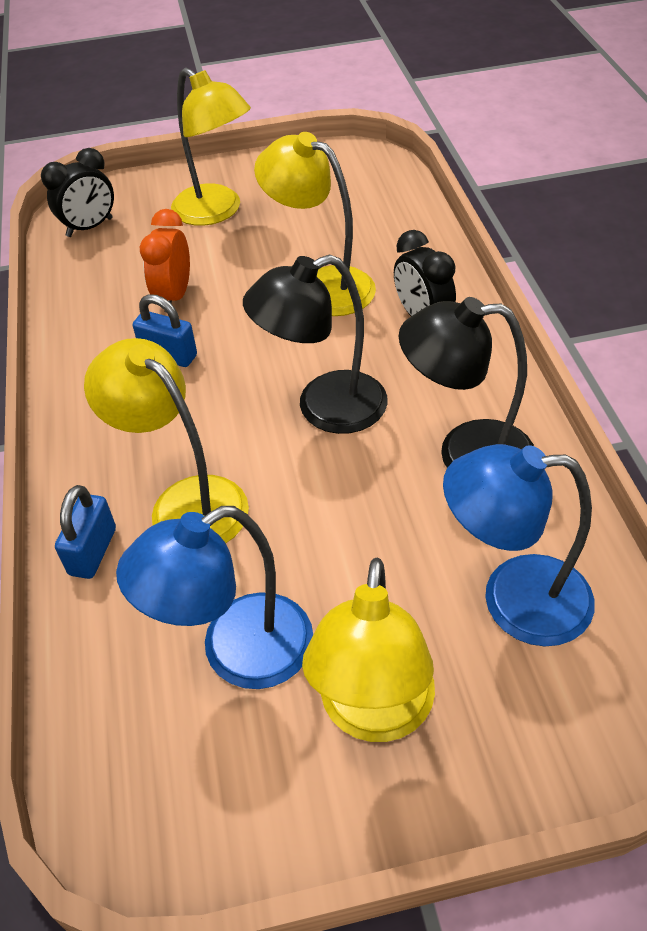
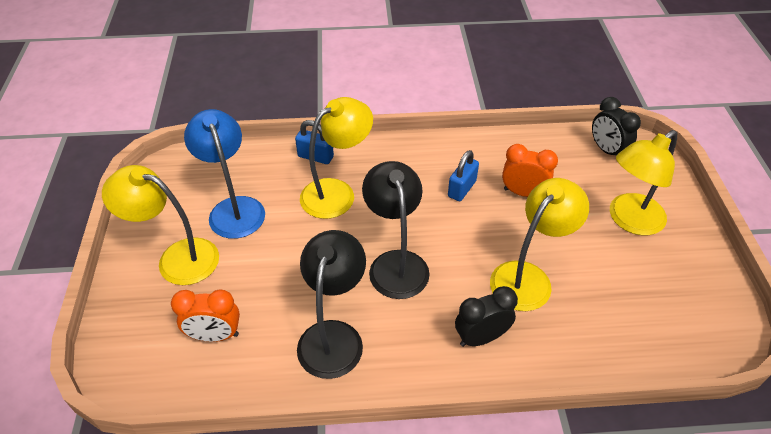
camera: 95 degrees right, 0 degrees up
blue lamp [443,444,595,646] -> orange clock [171,289,240,342]

